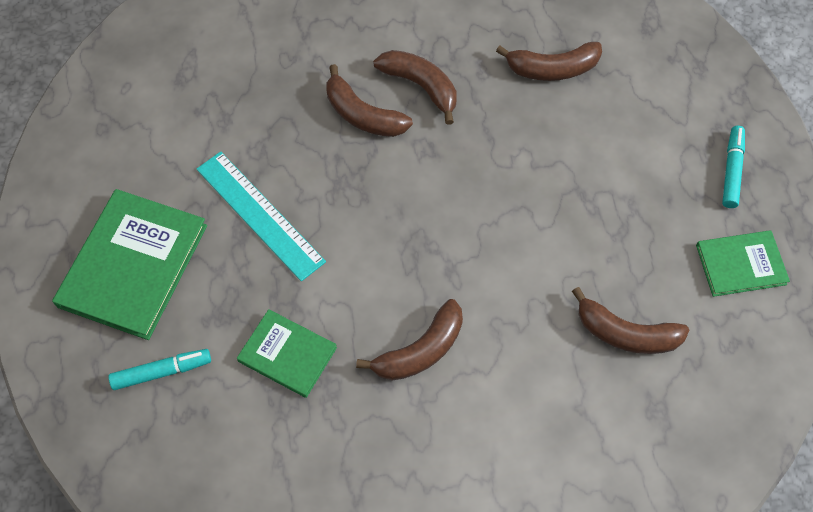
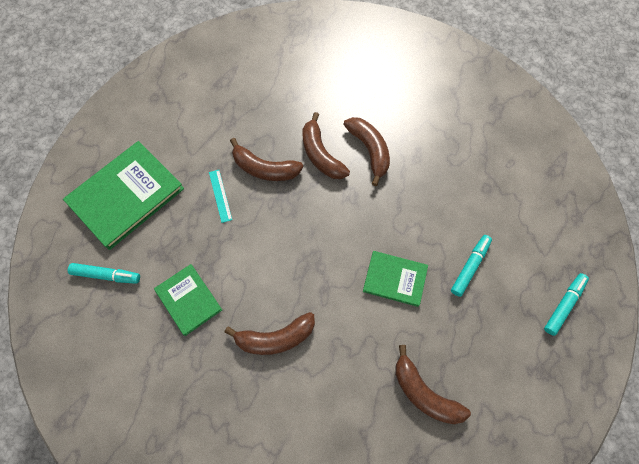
camera: 25 degrees right, 5 degrees up
turquoise ruler [196,151,326,281] -> turquoise ruler [209,170,232,223], size x0.48
brown banana [496,42,602,81] -> brown banana moved to [230,138,303,181]
green book [696,230,790,297] -> green book moved to [363,251,428,307]
none -> turquoise marker [451,235,492,297]

